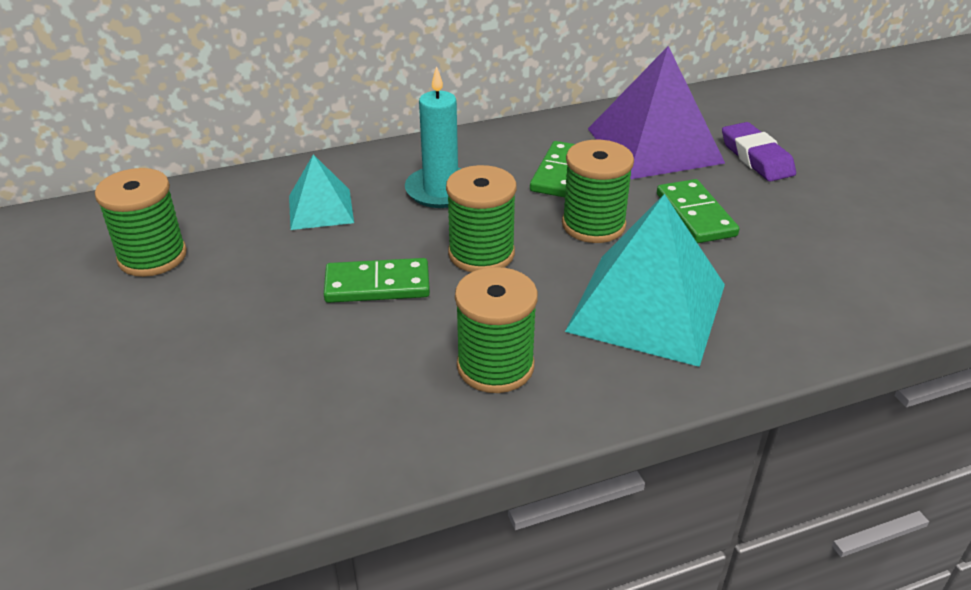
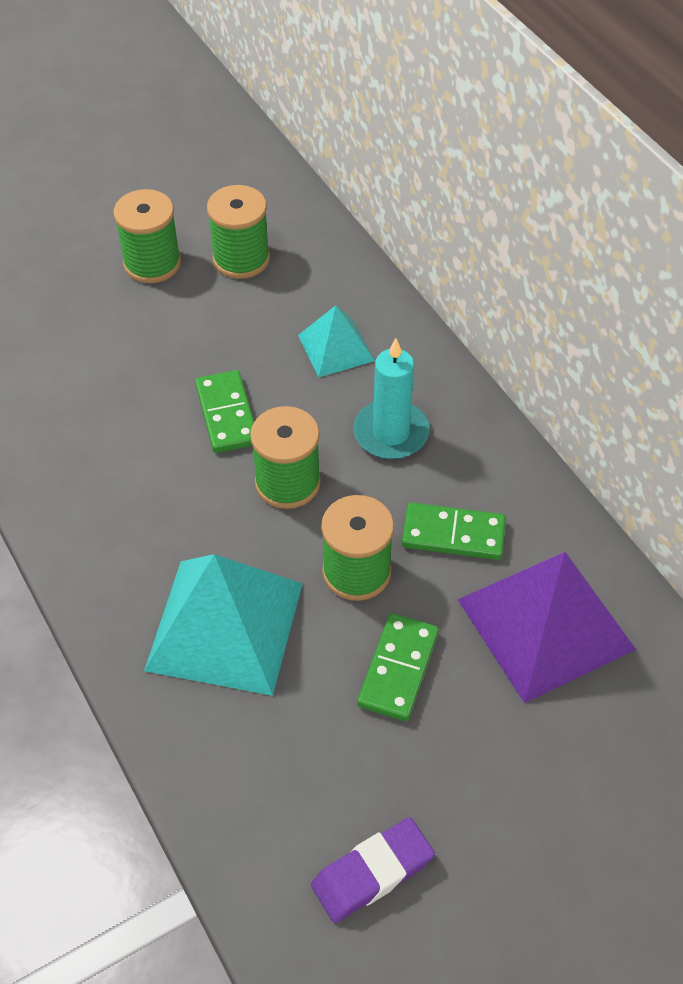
camera: 80 degrees right, 15 degrees up
green spool [455,267,538,393] -> green spool moved to [114,189,181,283]
green domino [657,179,739,243] -> green domino turned 45 degrees counterclockwise [357,613,439,721]
purple eraser [722,122,796,182] -> purple eraser moved to [311,817,435,923]

